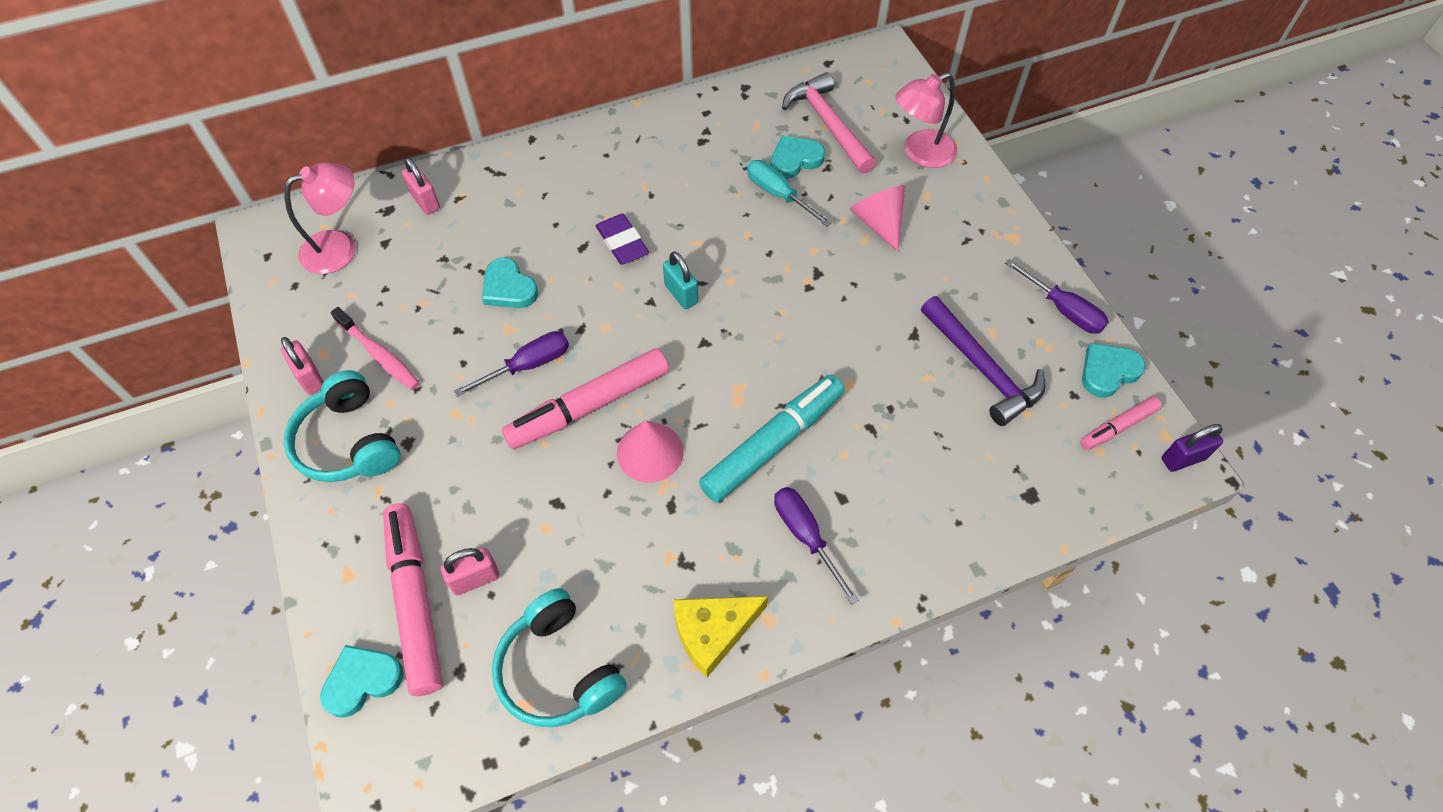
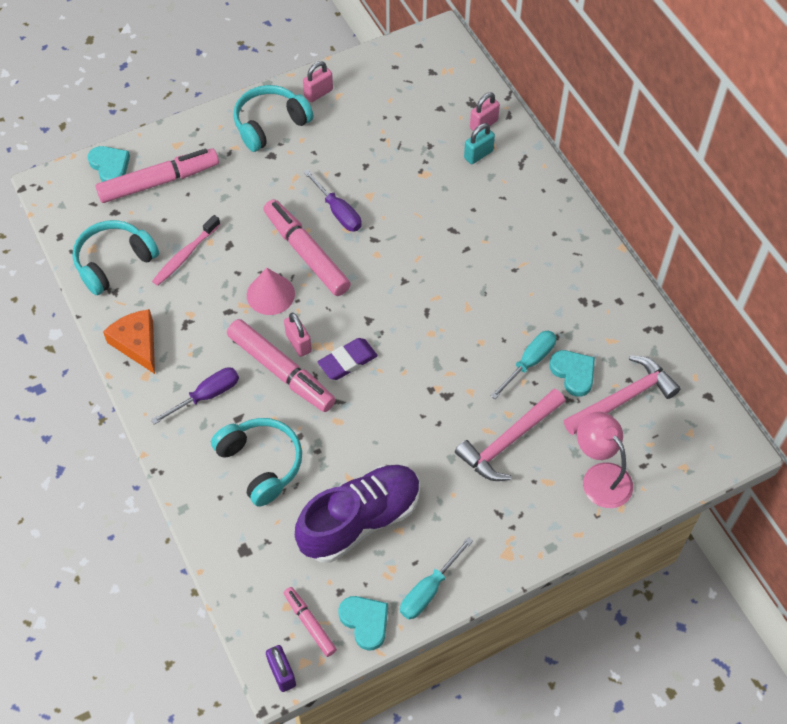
camera: 85 degrees right, 0 degrees up
pink lamp [284,162,356,274] -> none
pink toothbrush [330,307,420,390] -> pink toothbrush moved to [152,215,221,286]
pink padlock [441,548,499,595] -> pink padlock moved to [284,313,312,357]
turquoise heart [482,257,538,308] -> none
purple eraser [596,214,649,265] -> purple eraser moved to [318,338,378,380]
turquoise padlock [663,251,698,309] -> turquoise padlock moved to [464,123,495,164]
yellow cheese [673,596,768,677] -> orange cheese [103,309,155,374]
turquoise marker [699,375,844,502] -> pink marker [227,319,336,412]
pink cone [850,185,905,252] -> pink hammer [455,389,565,481]
purple hammer [921,296,1046,426] -> purple shoe [295,465,421,563]
purple screwdriver [1005,259,1109,334] -> turquoise screwdriver [400,537,473,619]
none -> turquoise headphones [211,418,302,507]

